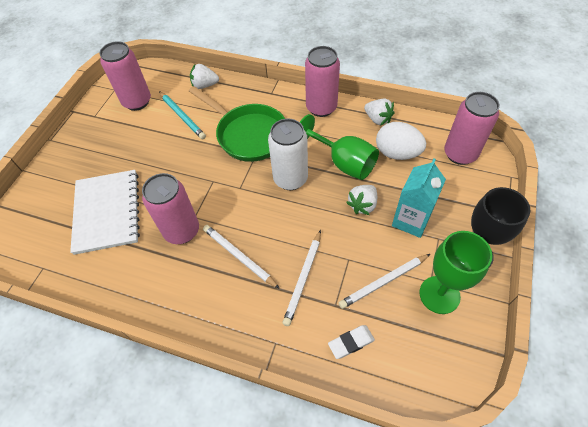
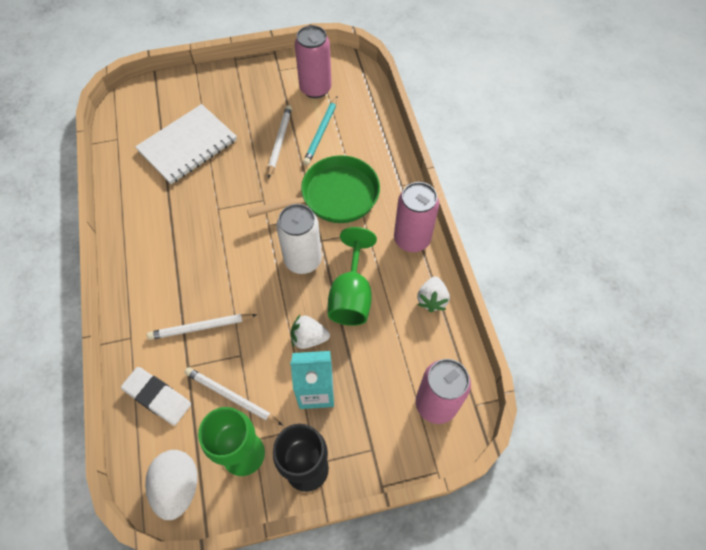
camera: 55 degrees right, 5 degrees up
pink can [142,173,199,244] -> none
green pan [189,86,285,162] -> green pan turned 120 degrees counterclockwise [247,155,380,223]
white strawberry [190,64,219,89] -> none
white pencil [203,225,280,289] -> white pencil moved to [268,105,292,179]
white eraser [328,325,375,359] -> white eraser [121,367,191,425], size x1.52
white egg [376,122,426,160] -> white egg moved to [145,450,198,520]

